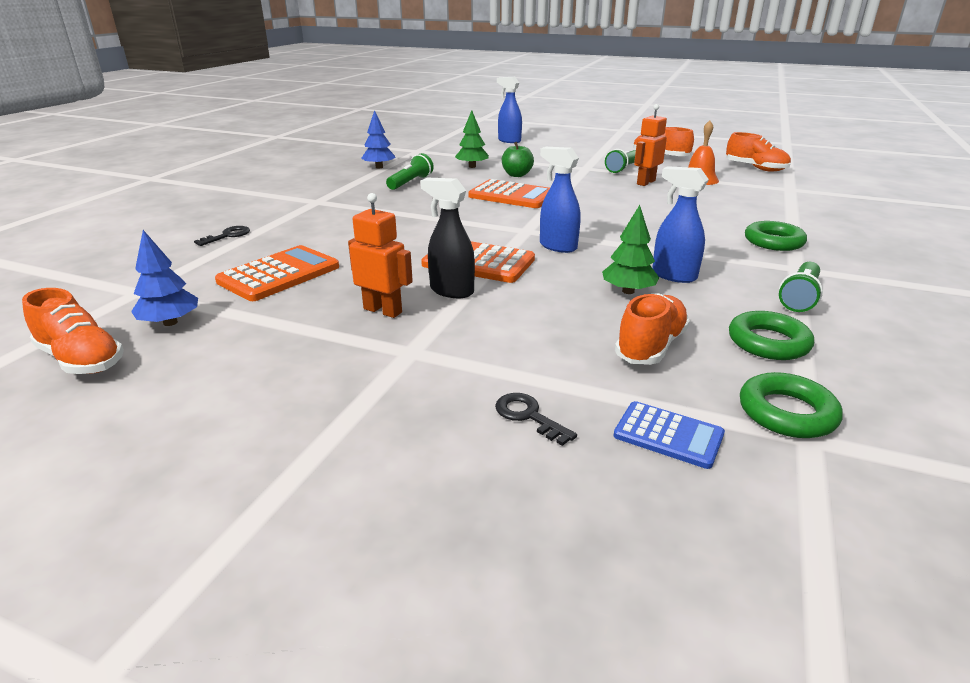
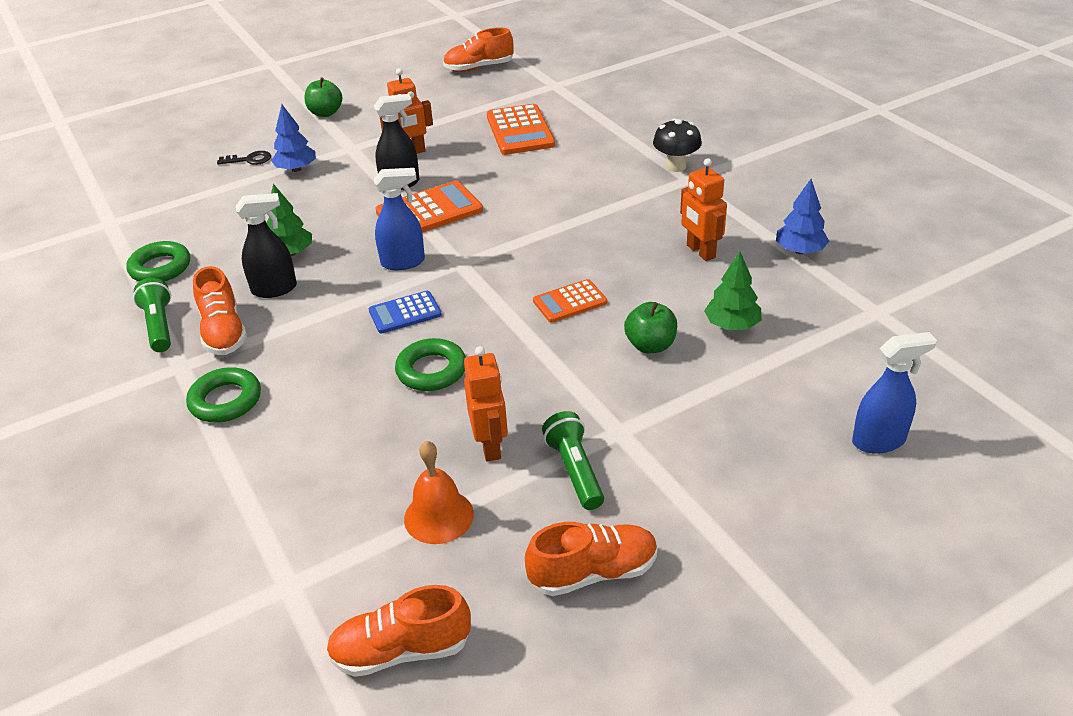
camera: 130 degrees right, 10 degrees up
blue tree [131,230,198,326] -> blue tree moved to [271,104,316,172]
black key [194,226,250,246] -> none
green flashlight [386,153,434,190] -> orange robot [680,158,727,261]
orange calculator [468,179,550,208] -> orange calculator [533,279,607,323], size x0.61
blue calculator [614,401,725,469] -> blue calculator moved to [369,291,442,333]
orange shoe [615,293,690,365] -> orange shoe moved to [193,266,247,355]
blue spray bottle [652,166,709,283] -> black spray bottle [236,193,297,298]
green ring [740,372,843,438] -> green ring moved to [395,338,466,391]
none -> green apple [305,77,342,117]
none -> black mushroom [653,118,702,172]

